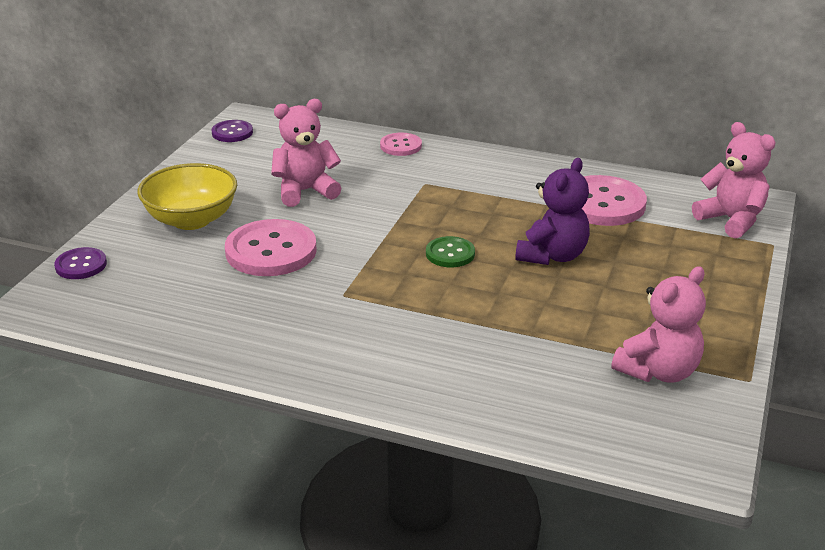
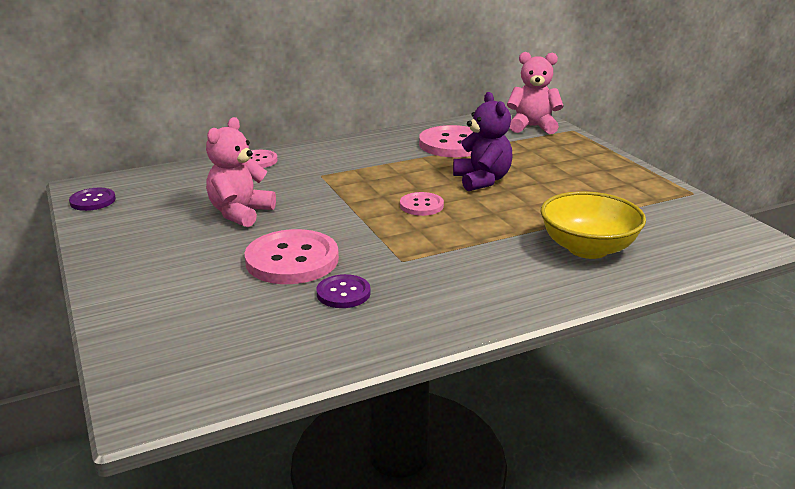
camera: 45 degrees left, 5 degrees down
purple button [54,247,107,279] -> purple button moved to [317,274,371,308]
yellow bowl [137,163,237,230] -> yellow bowl moved to [541,191,646,259]
green button [426,236,475,267] -> pink button [400,192,444,216]
pink teddy bear [611,266,706,383] -> none

